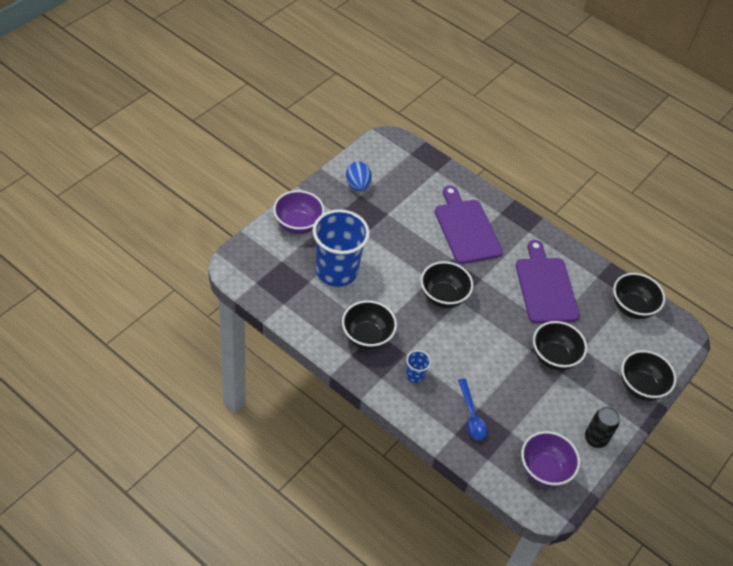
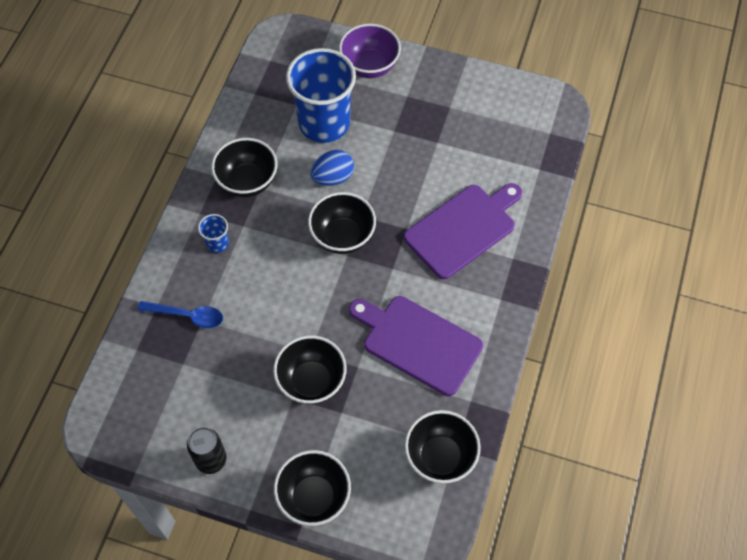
camera: 75 degrees right, 10 degrees up
blue egg [346,162,372,192] -> blue egg moved to [311,150,354,186]
blue spoon [458,378,487,440] -> blue spoon turned 135 degrees counterclockwise [138,301,223,328]
purple cutting board [516,240,580,323] -> purple cutting board turned 120 degrees counterclockwise [349,296,483,396]
purple bowl [521,431,580,487] -> none

